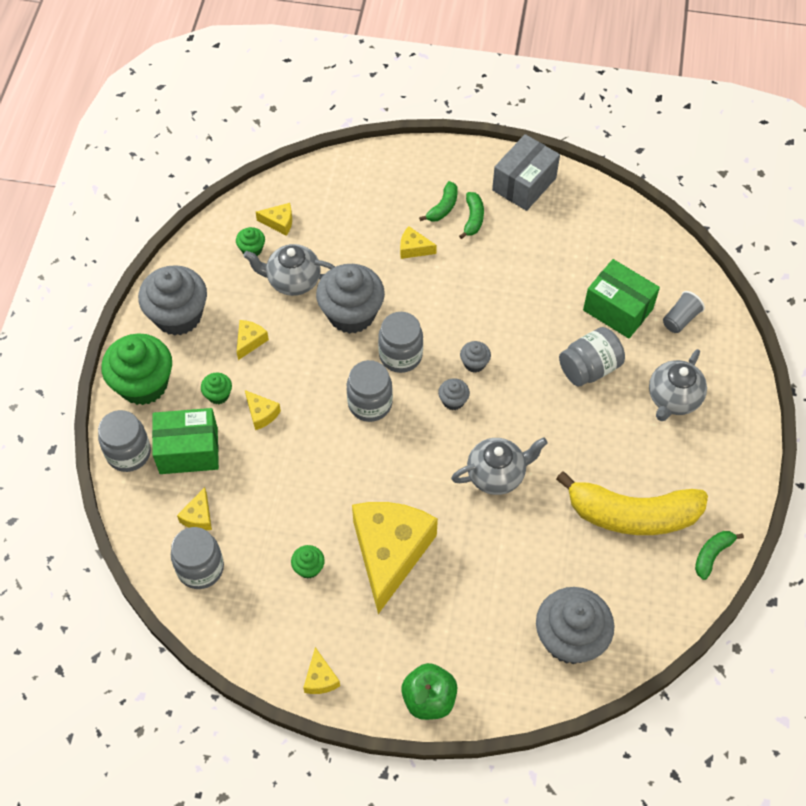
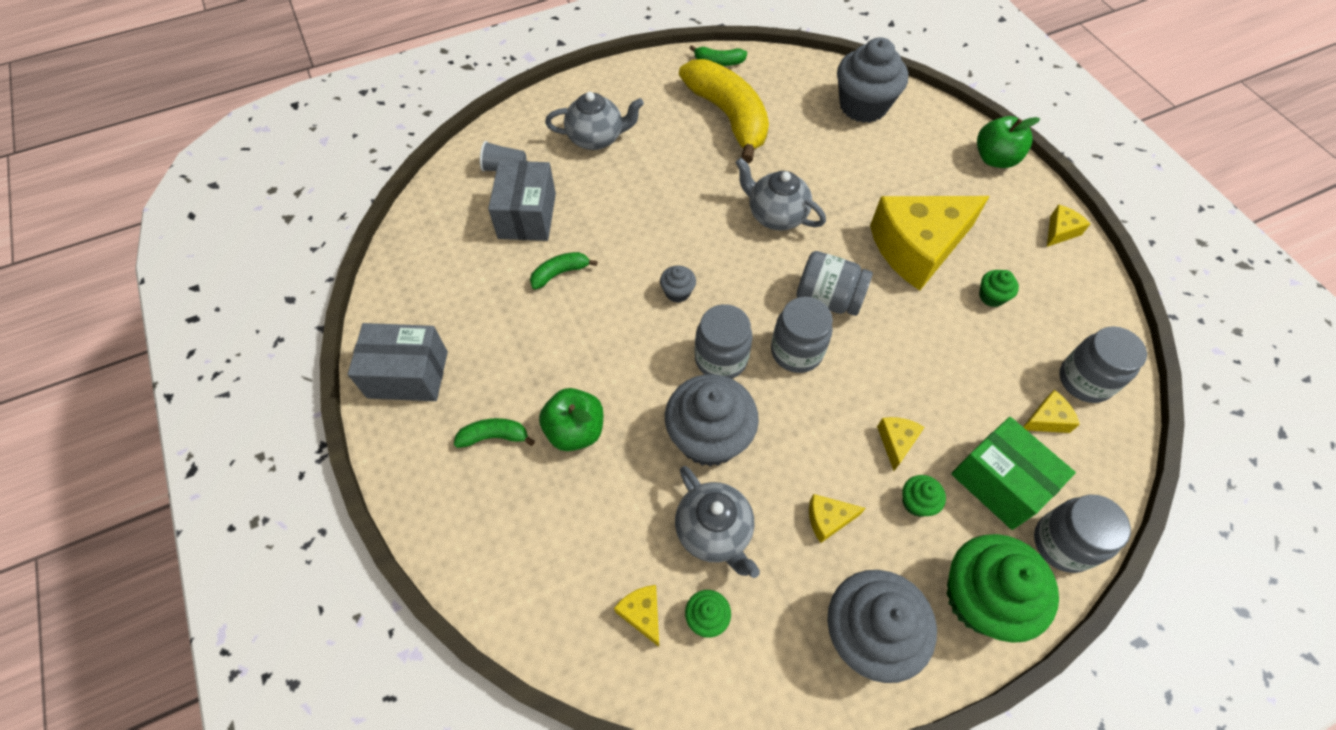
camera: 125 degrees left, 0 degrees up
yellow cheese [400,226,437,259] -> green apple [539,388,603,451]
grey cupcake [438,378,470,410] -> none
green banana [459,192,484,239] -> green banana moved to [530,252,597,290]
grey jar [559,327,625,387] -> grey jar moved to [796,251,873,316]
green box [583,259,660,338] -> grey box [488,161,556,241]

